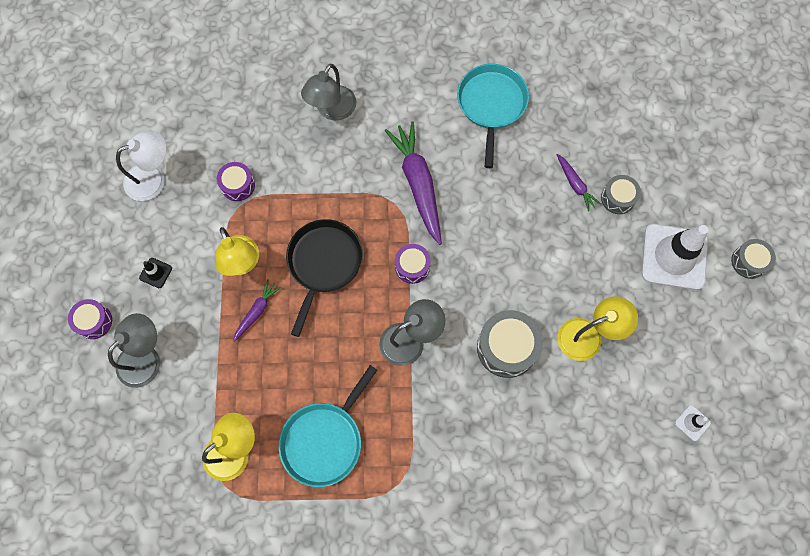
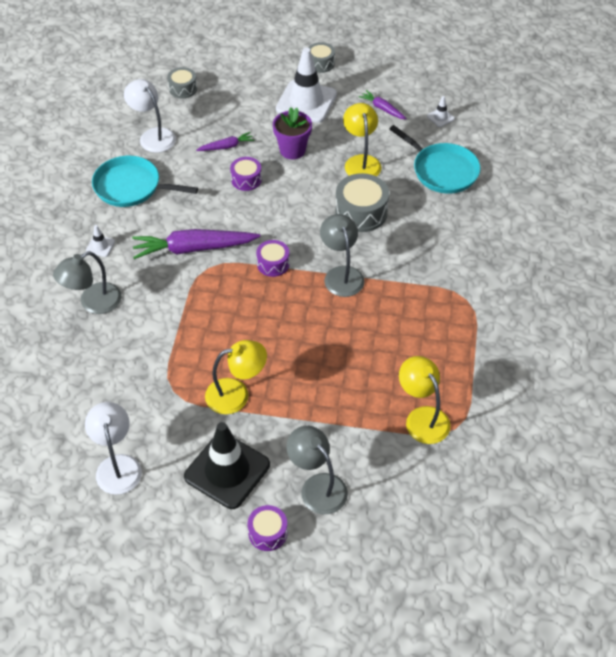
camera: 80 degrees left, 20 degrees down
black traffic cone [139,258,172,288] -> black traffic cone [184,422,270,509], size x2.42
purple drum [217,162,255,201] -> purple drum moved to [230,157,262,191]
purple carrot [233,279,281,342] -> purple carrot moved to [358,90,407,120]
turquoise pan [279,365,377,487] -> turquoise pan moved to [389,125,481,194]
black pan [286,219,363,337] -> none
grey lamp [301,64,356,121] -> grey lamp turned 105 degrees clockwise [53,251,122,314]
grey drum [601,175,641,214] -> grey drum moved to [167,67,197,99]
none -> white traffic cone [86,225,115,257]
none -> white lamp [124,79,176,153]
none -> purple flower pot [273,107,312,159]

